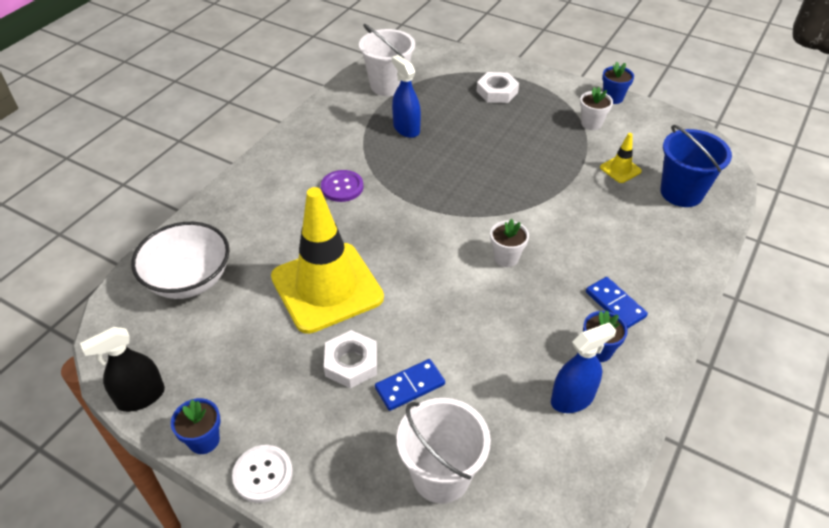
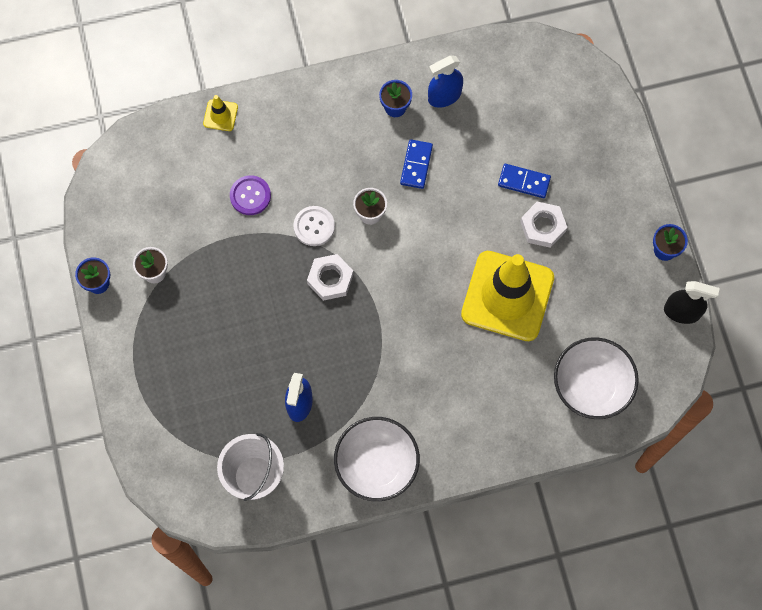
camera: 135 degrees left, 25 degrees up
white button [232,445,293,503] -> white button moved to [293,206,335,246]
purple button [321,170,364,202] -> purple button moved to [230,175,271,215]
white bucket [397,398,491,504] -> none
white nut [476,72,519,103] -> white nut moved to [307,254,353,301]
blue spray bottle [551,322,616,413] -> blue spray bottle turned 45 degrees counterclockwise [428,56,463,108]
blue domino [586,277,648,329] -> blue domino moved to [400,139,433,189]
yellow traffic cone [600,133,642,183] -> yellow traffic cone moved to [203,95,238,131]
blue bucket [660,125,732,207] -> none
none -> white bowl [334,417,420,501]

